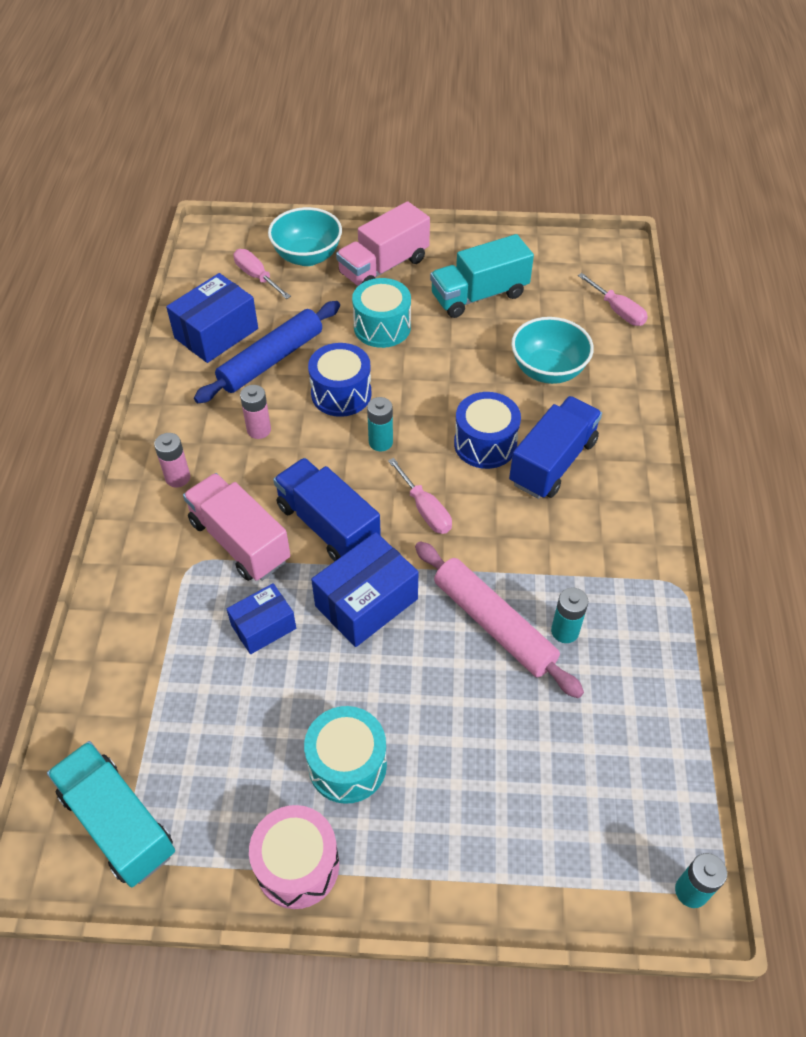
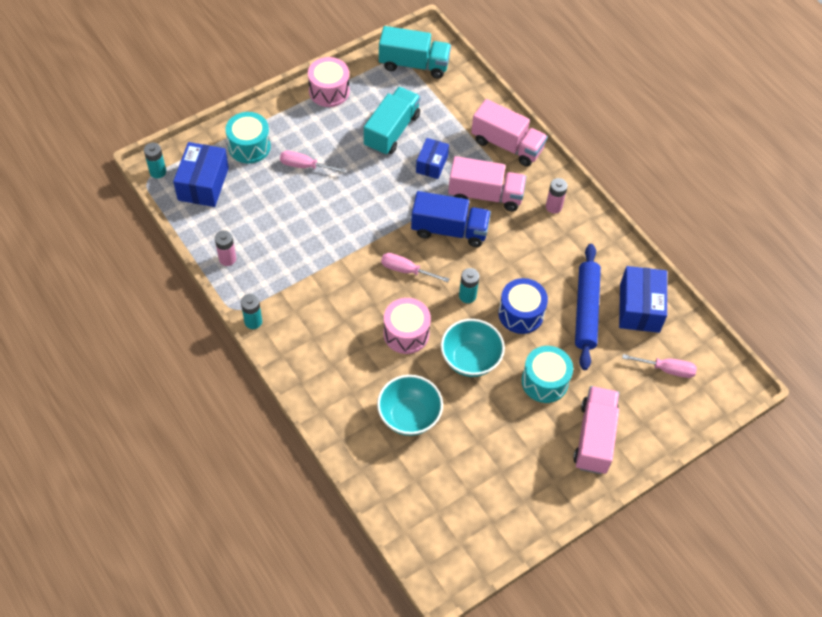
camera: 140 degrees right, 5 degrees up
pink battery [240,385,271,439] -> pink battery moved to [215,230,236,266]
turquoise bowl [268,207,342,266] -> turquoise bowl moved to [441,319,505,377]
turquoise drum [304,706,387,804] -> turquoise drum moved to [226,112,271,164]
blue box [311,532,419,647] -> blue box moved to [173,142,229,207]
pink rolling pin [415,541,584,698] -> none
turquoise truck [430,234,534,318] -> turquoise truck moved to [364,87,421,155]
blue drum [454,392,521,469] -> pink drum [383,298,431,354]
blue truck [509,396,602,499] -> none
turquoise battery [551,587,588,643] -> turquoise battery moved to [241,294,262,329]
pink screwdriver [578,273,648,326] -> pink screwdriver moved to [280,151,346,173]
none -> pink truck [471,99,548,167]

